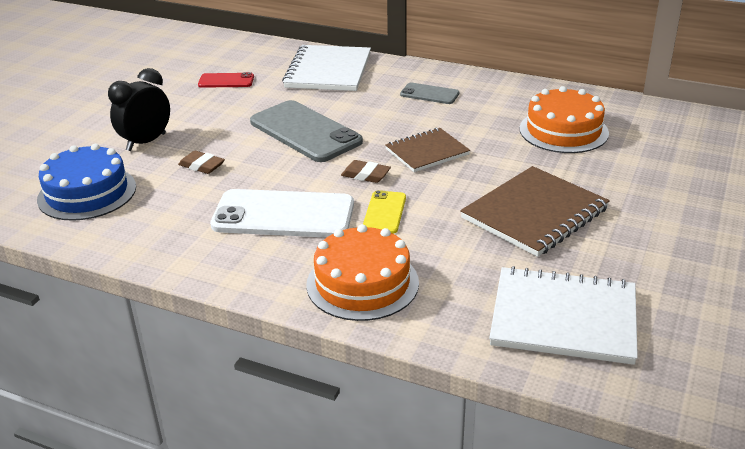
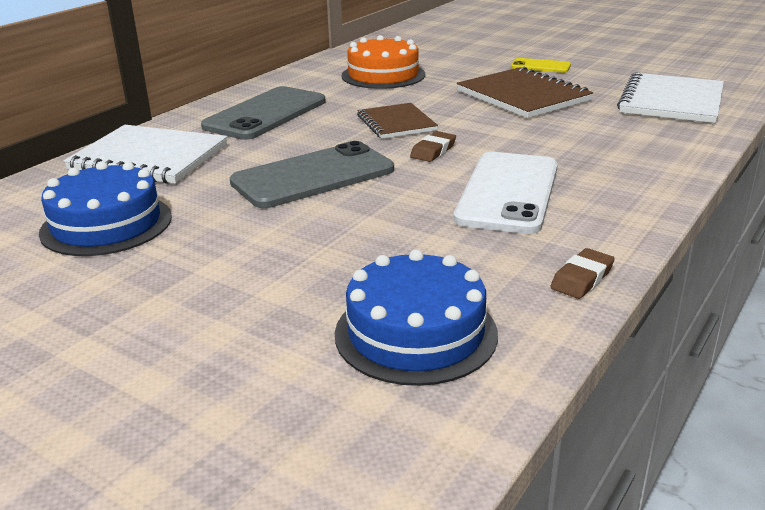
camera: 80 degrees left, 5 degrees down
black clock [108,68,170,151] -> none
brown eraser [178,151,225,174] -> brown eraser moved to [550,248,615,299]
red phone [198,72,254,88] -> blue cake [39,161,172,256]
orange cake [306,224,419,321] -> none
yellow phone [363,190,406,234] -> yellow phone moved to [511,58,571,73]
grey phone [400,83,459,104] -> grey phone [201,86,326,140], size x1.97

